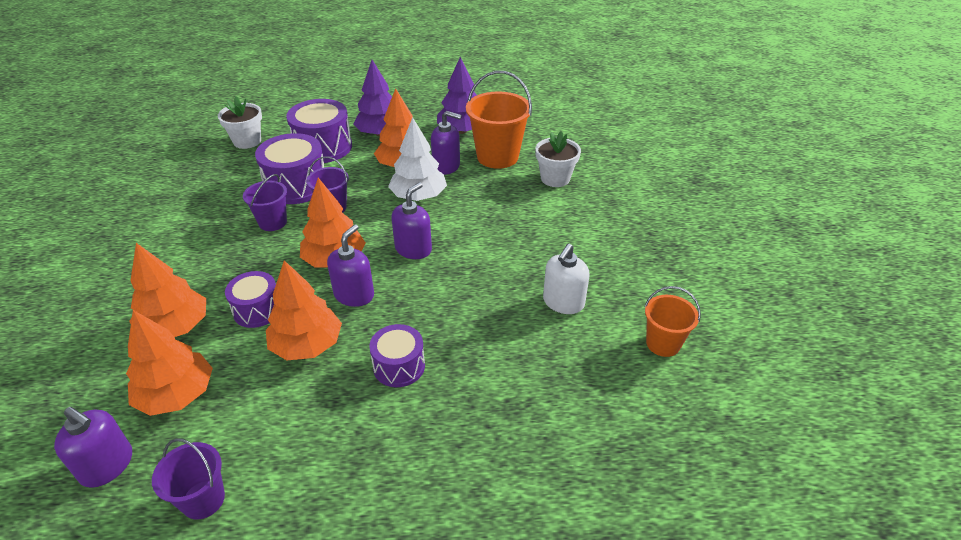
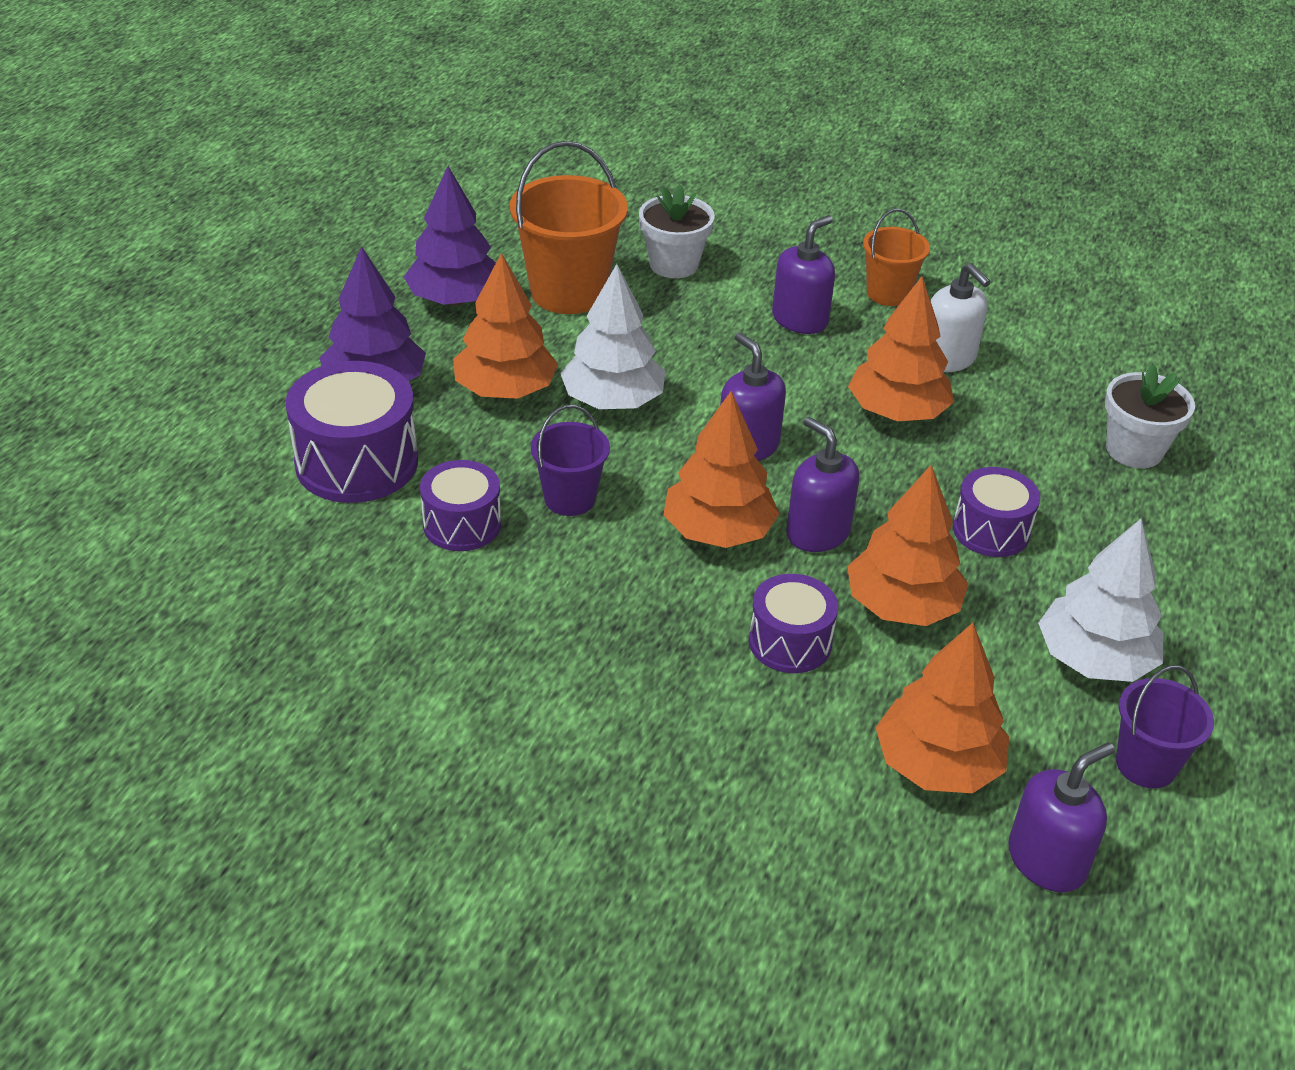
camera: 65 degrees left, 0 degrees up
orange tree [129,243,206,337] -> orange tree moved to [848,276,954,421]
white flower pot [218,97,262,149] -> white flower pot moved to [1105,364,1195,468]
purple bucket [243,174,287,231] -> none
purple drum [255,133,324,204] -> purple drum [420,460,501,551], size x0.61
purple soap dispenser [431,111,462,175] -> purple soap dispenser moved to [772,215,835,334]
orange bucket [644,286,701,357] -> orange bucket moved to [863,209,930,306]
none -> white tree [1038,519,1164,682]

